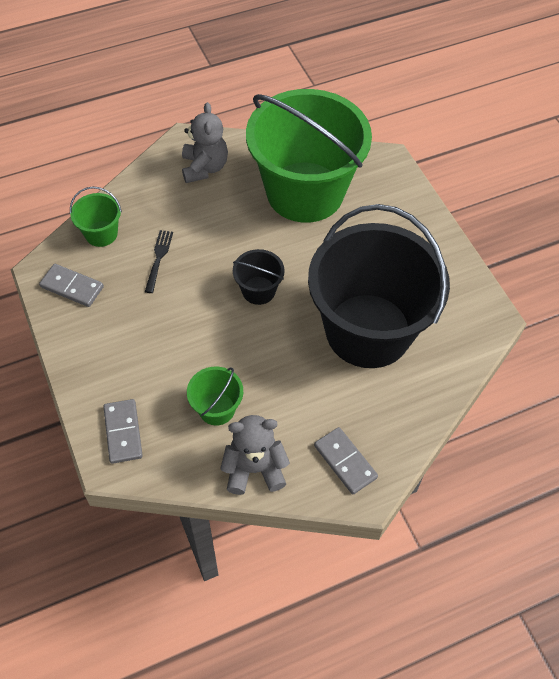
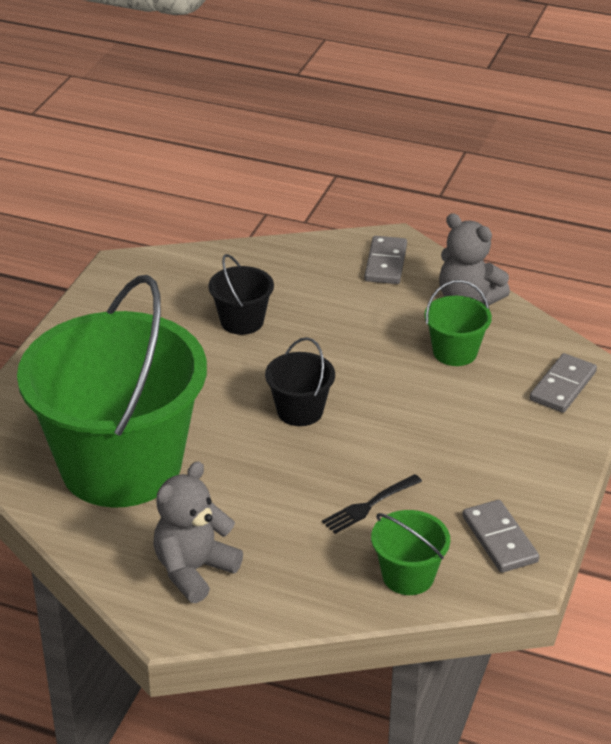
camera: 135 degrees left, 20 degrees down
black bucket [308,204,450,368] -> black bucket [208,254,274,335], size x0.40

